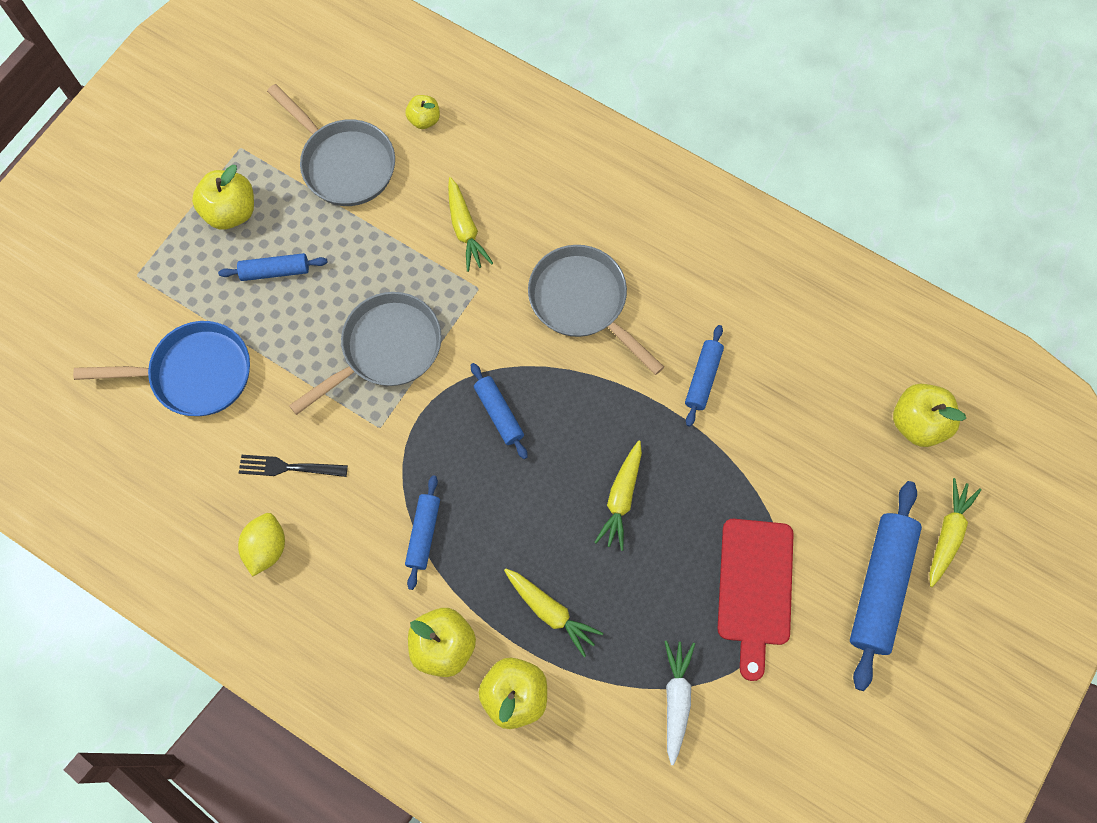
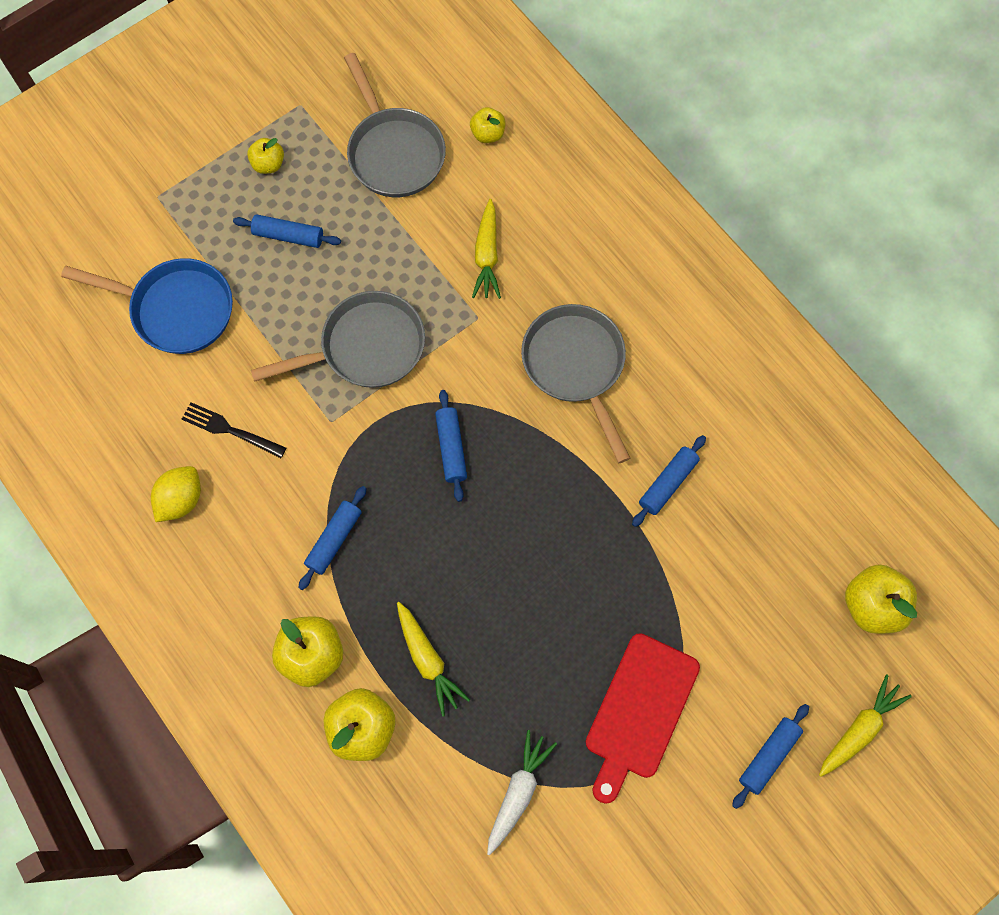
camera: 20 degrees right, 0 degrees up
yellow apple [192,165,254,230] -> yellow apple [247,138,284,174], size x0.59
yellow carrot [594,441,642,551] -> none
blue rolling pin [850,481,922,691] -> blue rolling pin [732,704,809,809], size x0.55

